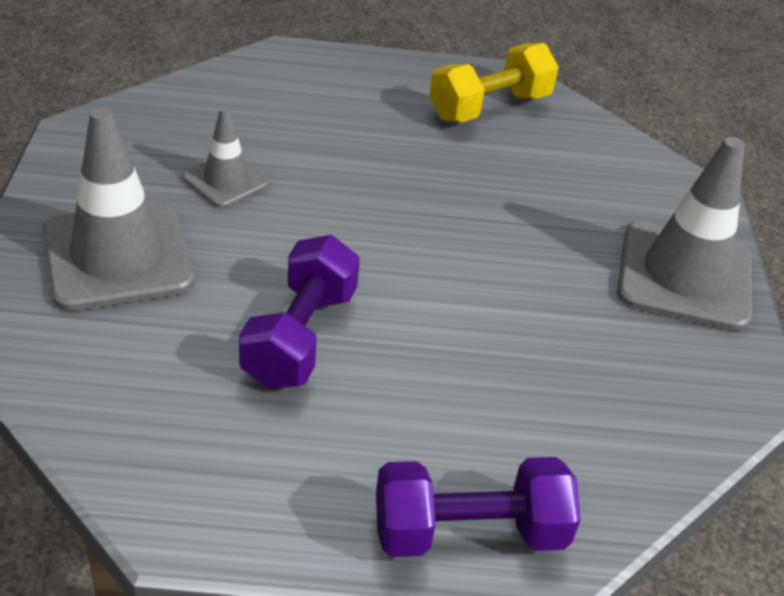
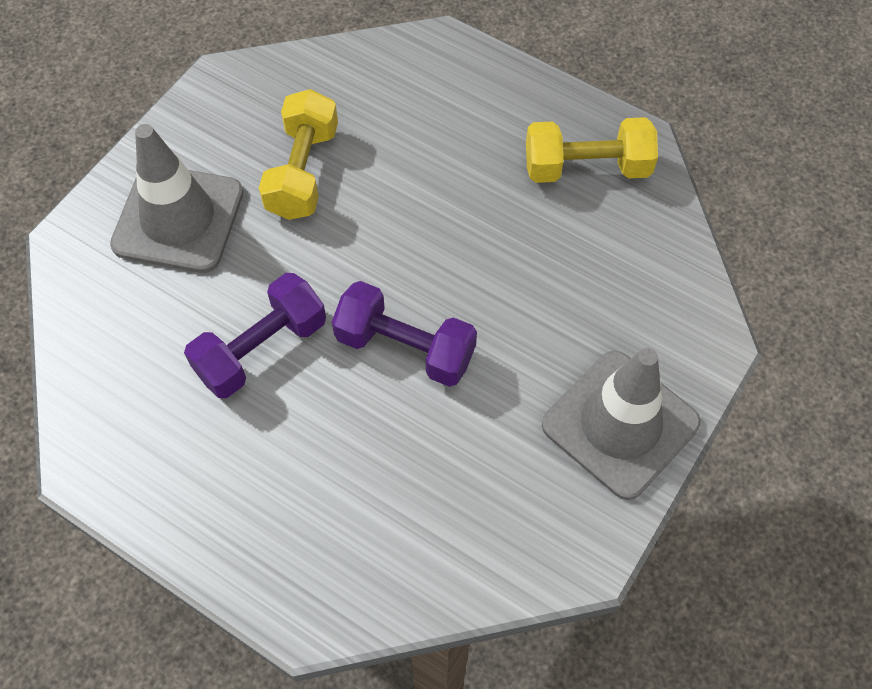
camera: 35 degrees right, 20 degrees up
grey traffic cone [183,107,269,208] -> yellow dumbbell [259,89,338,220]
purple dumbbell [376,457,581,557] -> purple dumbbell moved to [332,281,477,387]

